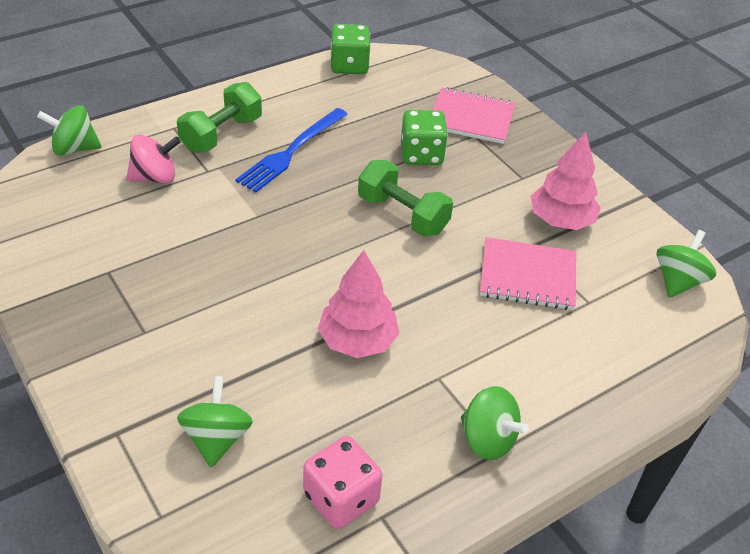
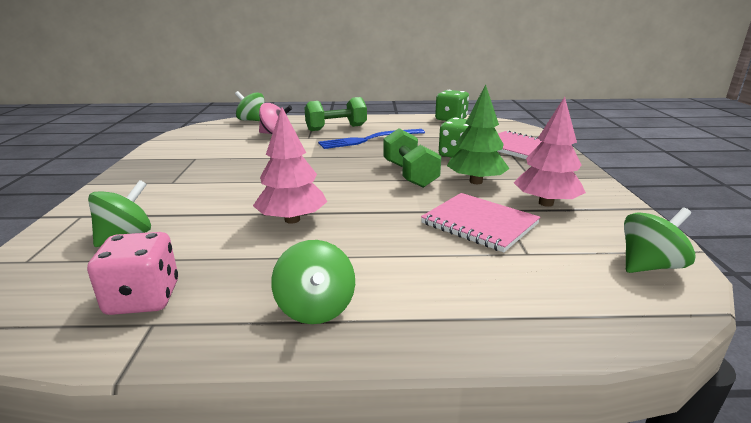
camera: 35 degrees right, 20 degrees down
none -> green tree [447,84,510,184]

